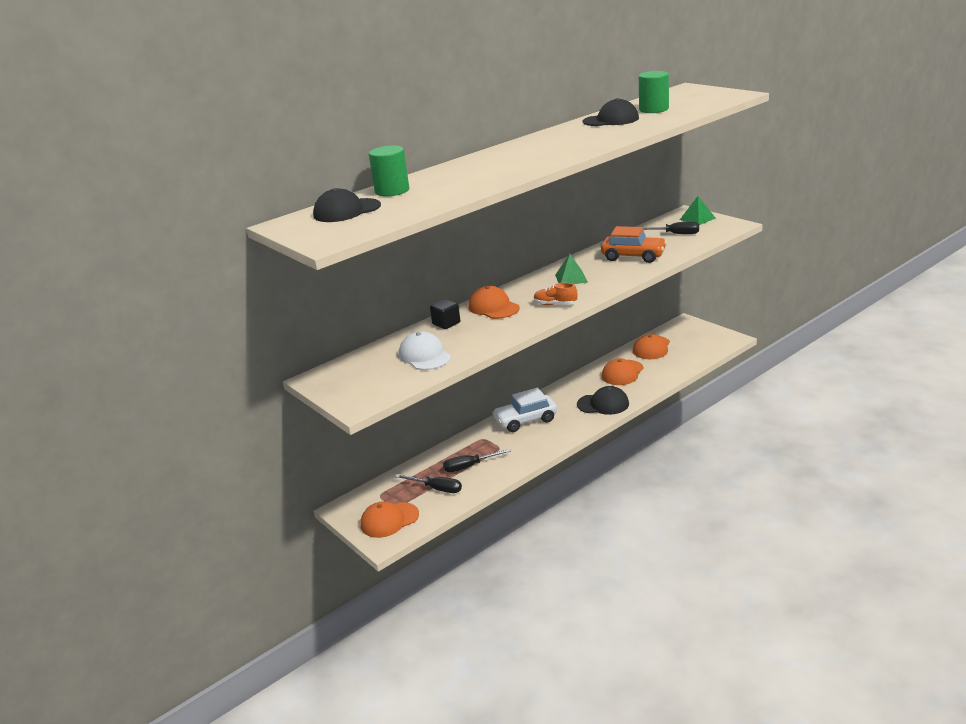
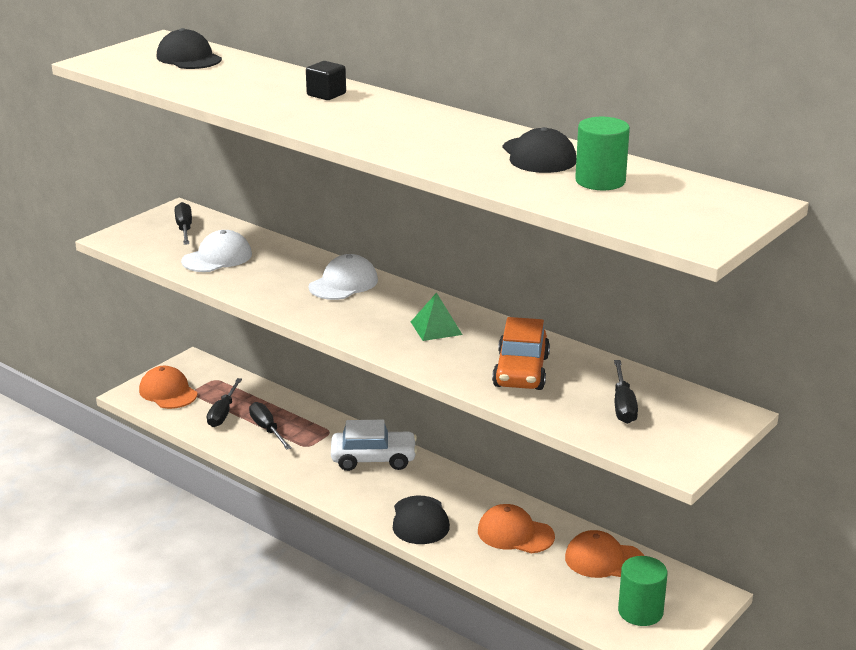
camera: 75 degrees right, 0 degrees up
green cylinder [369,145,409,197] -> green cylinder moved to [618,556,668,626]
black cube [430,299,460,329] -> black cube moved to [306,61,346,100]
orange cap [469,286,520,319] -> white cap [309,254,378,300]
white car [492,388,557,432] -> white car turned 120 degrees clockwise [331,420,417,471]
orange shoe [534,283,577,305] -> none
green pyramid [680,196,716,225] -> none
none -> black screwdriver [175,202,192,245]

